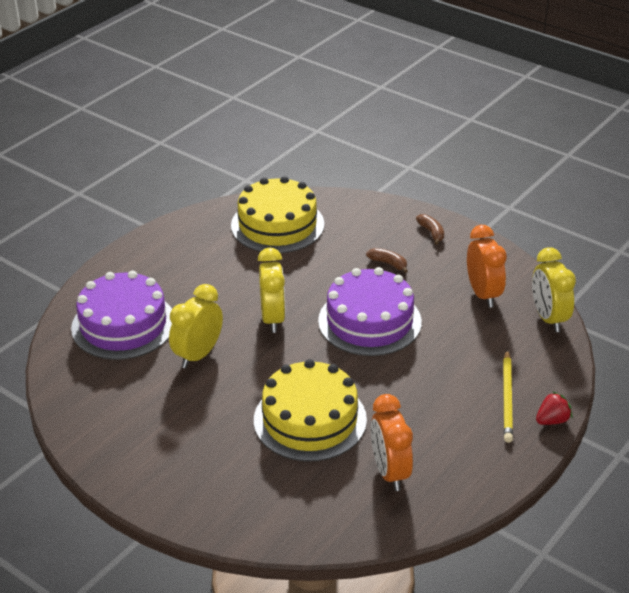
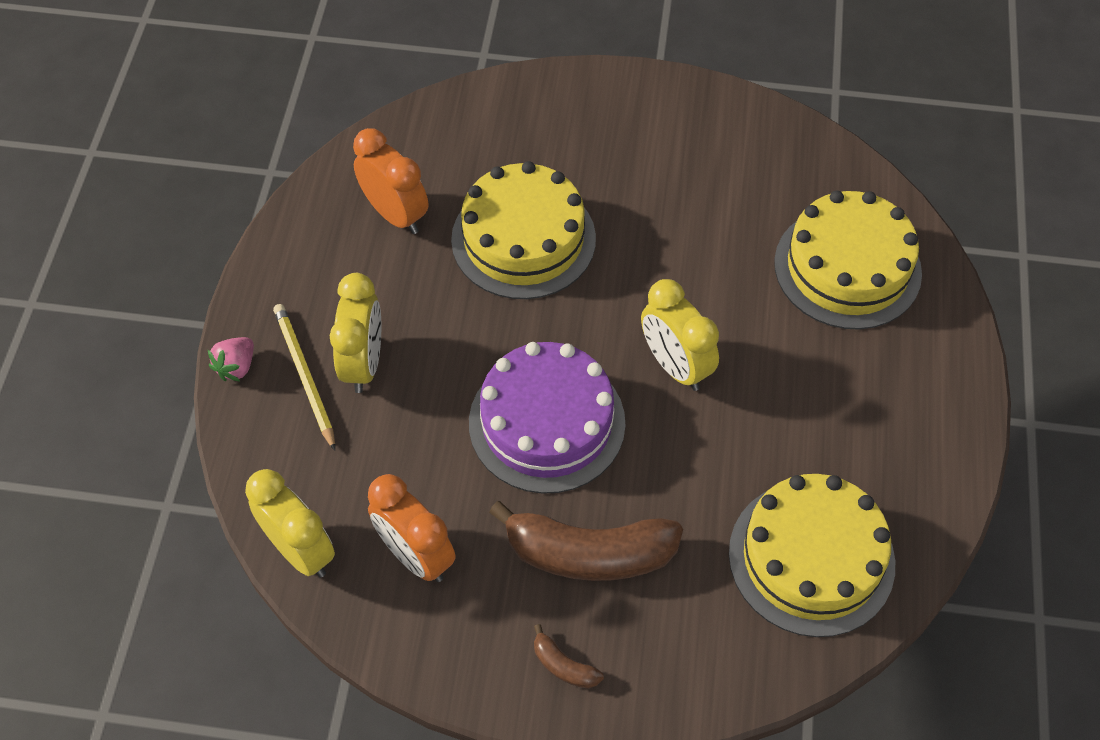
camera: 150 degrees right, 20 degrees up
purple cake [71,271,172,360] -> yellow cake [774,191,922,330]
yellow clock [169,284,223,368] -> yellow clock moved to [330,273,381,393]
brown banana [366,248,408,273] -> brown banana [489,501,683,581], size x2.30
red strawberry [536,391,572,425] -> pink strawberry [208,337,254,382]

